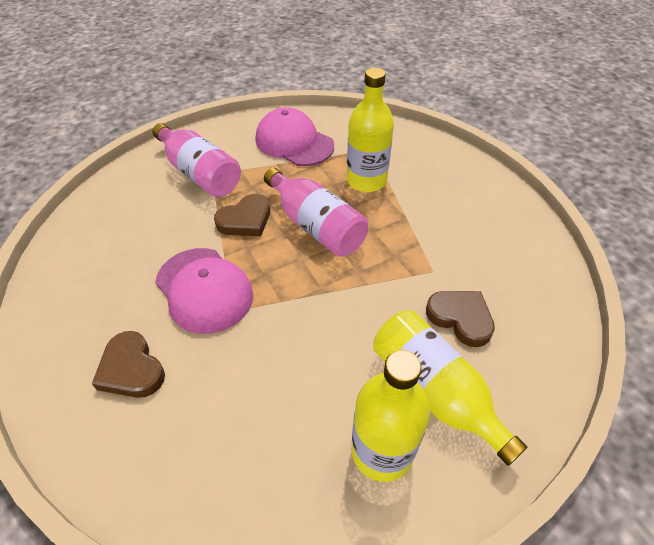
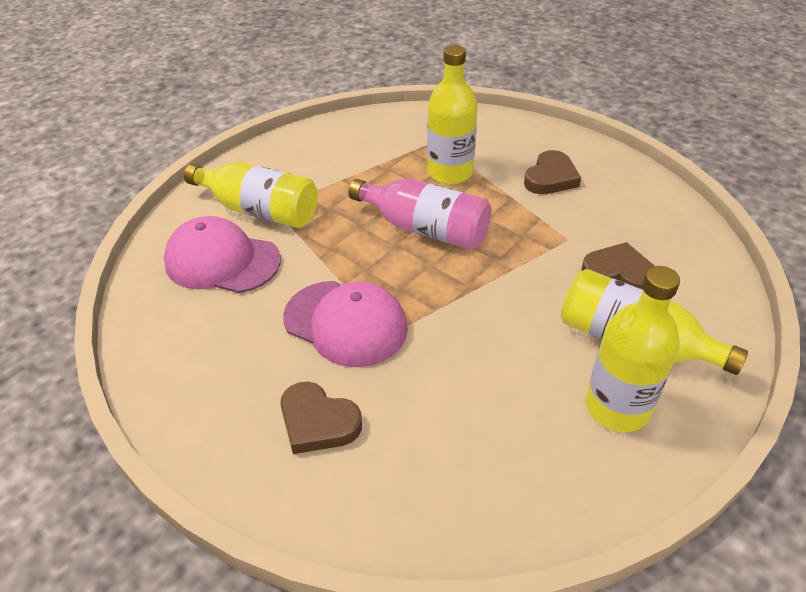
camera: 20 degrees left, 5 degrees down
pink bottle [152,123,241,197] -> yellow bottle [184,162,318,228]
brown heart [214,194,270,236] -> brown heart moved to [524,150,581,194]
pink cap [256,107,334,166] -> pink cap moved to [164,216,281,293]

